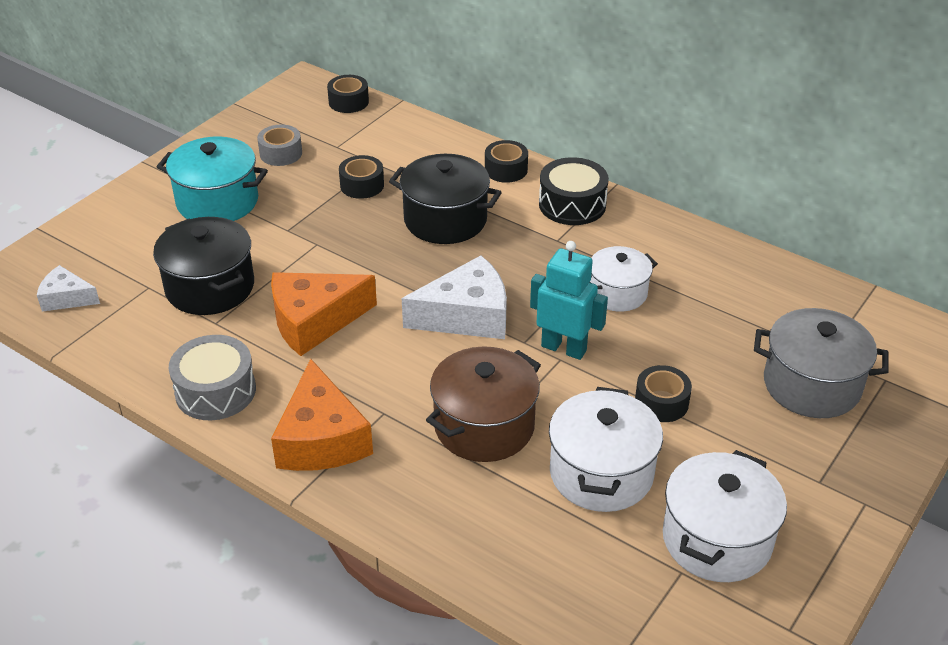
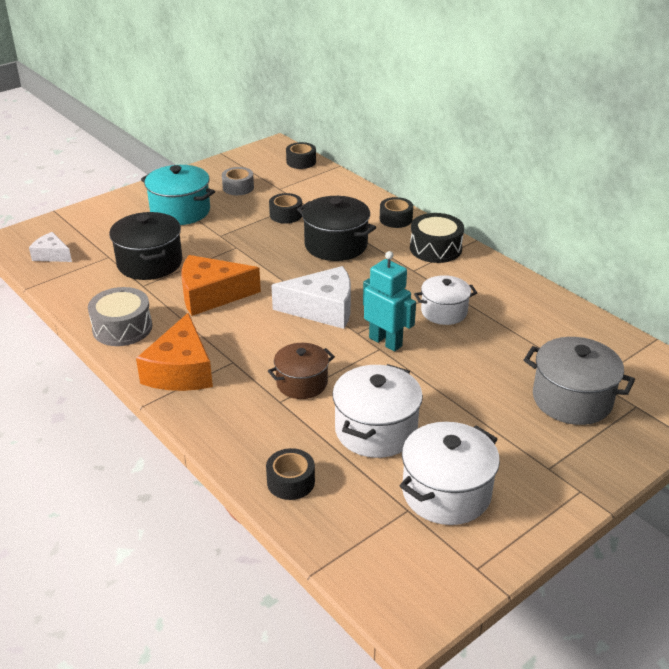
camera: 15 degrees right, 5 degrees down
brown pot [426,346,541,462] -> brown pot [268,343,335,399], size x0.66
black tape [635,365,692,422] -> black tape moved to [266,448,315,500]

